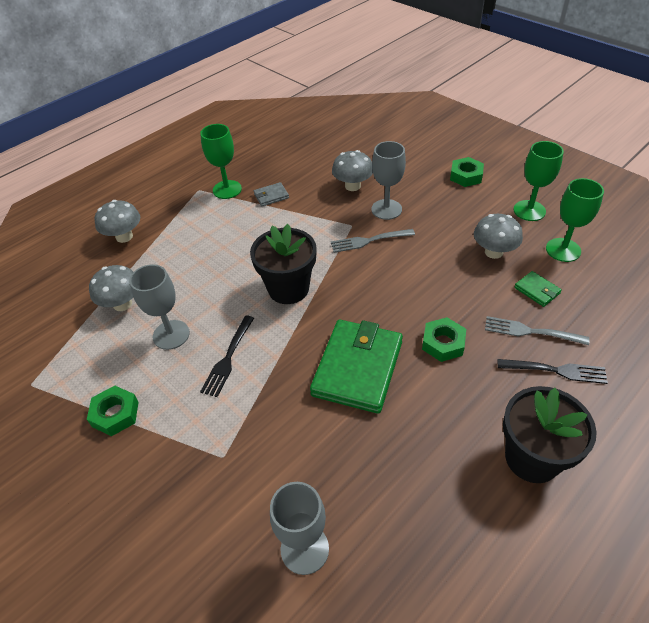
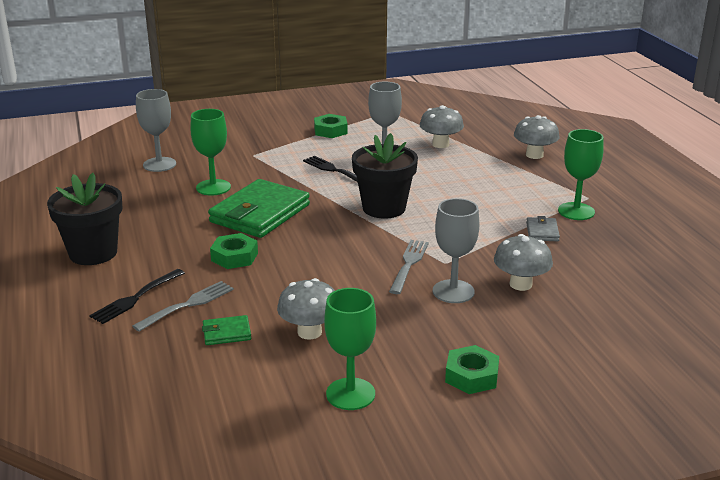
camera: 115 degrees right, 20 degrees down
green wallet [310,320,403,414] -> green wallet turned 75 degrees clockwise [208,179,310,238]
green goblet [546,178,604,262] -> green goblet moved to [190,109,231,196]

